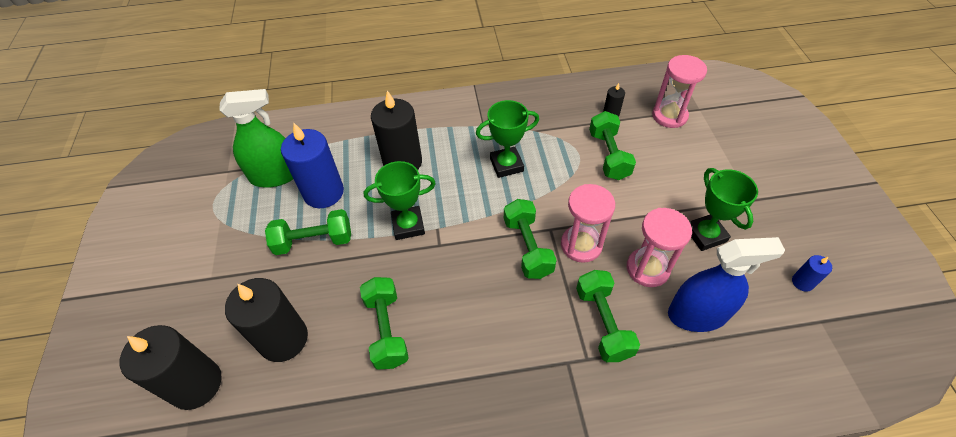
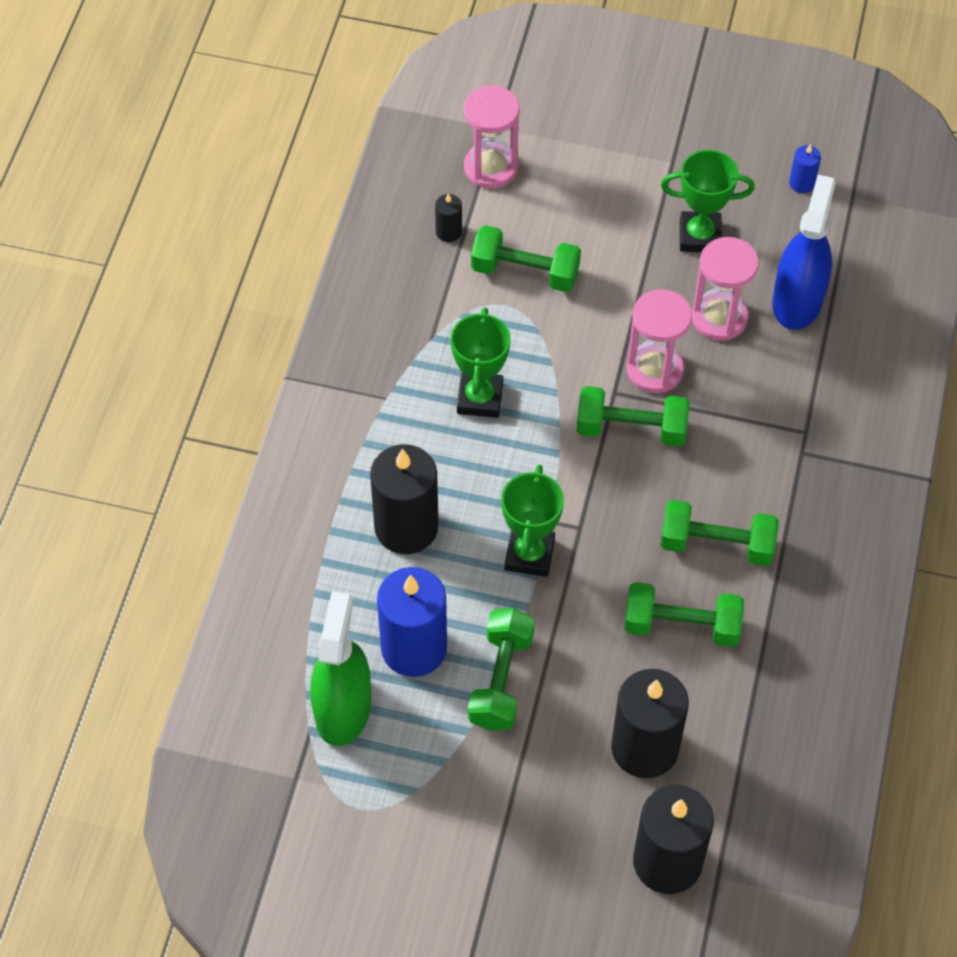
camera: 70 degrees left, 5 degrees up
green dumbbell [576,270,640,362] -> green dumbbell moved to [660,500,779,566]

